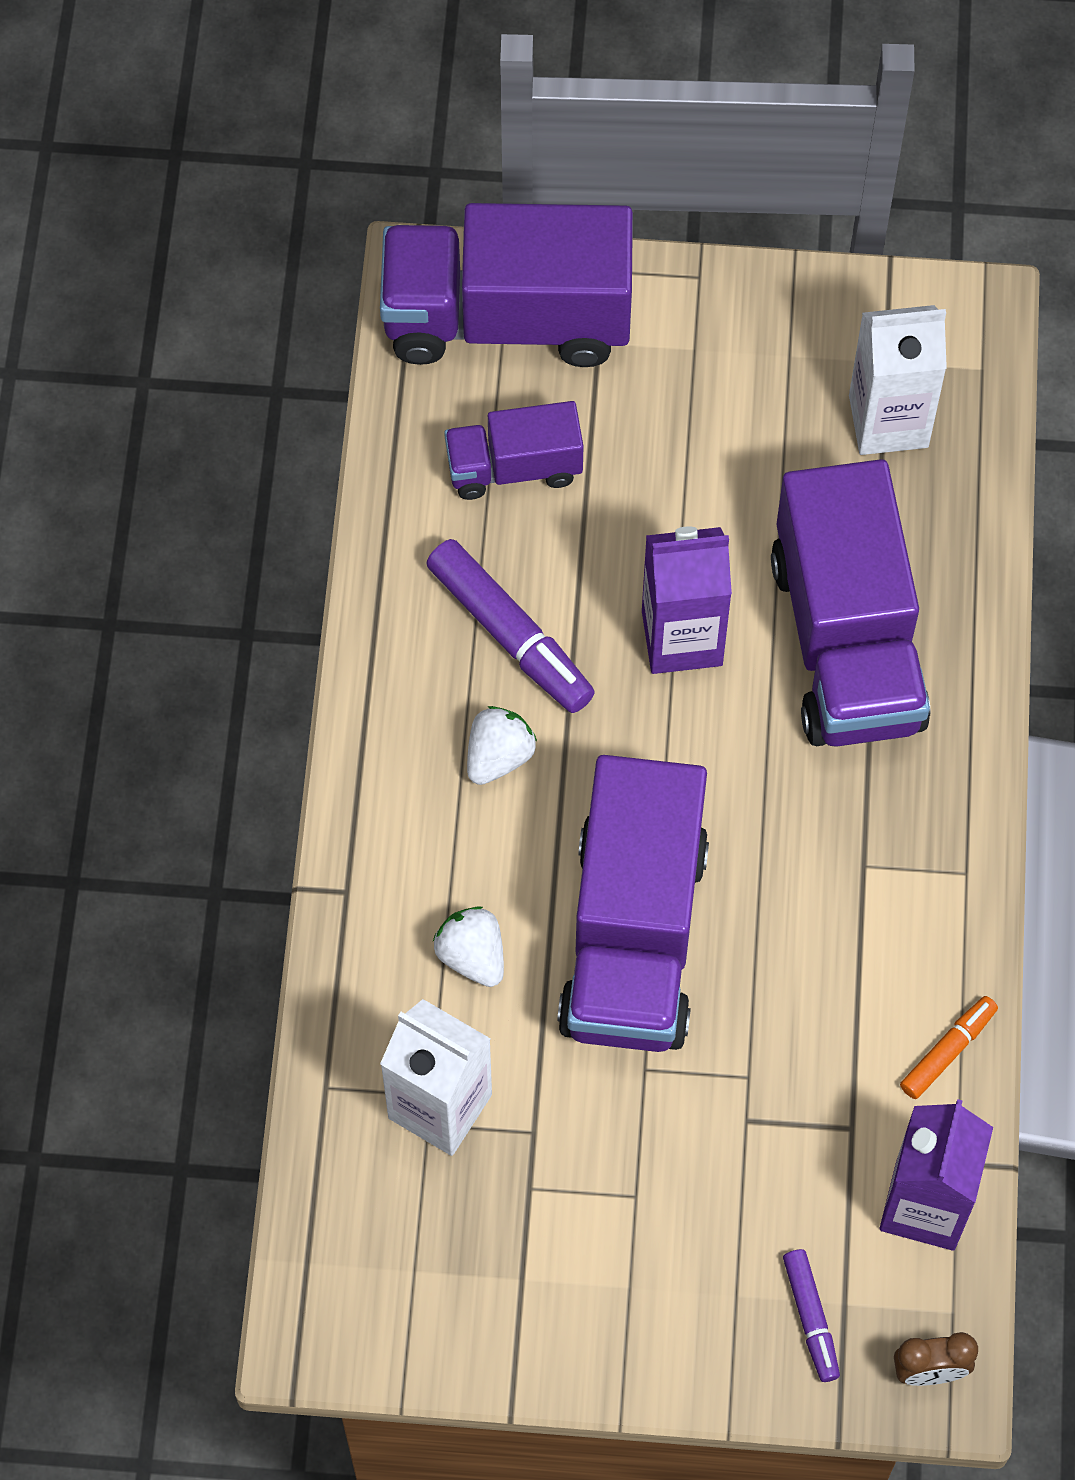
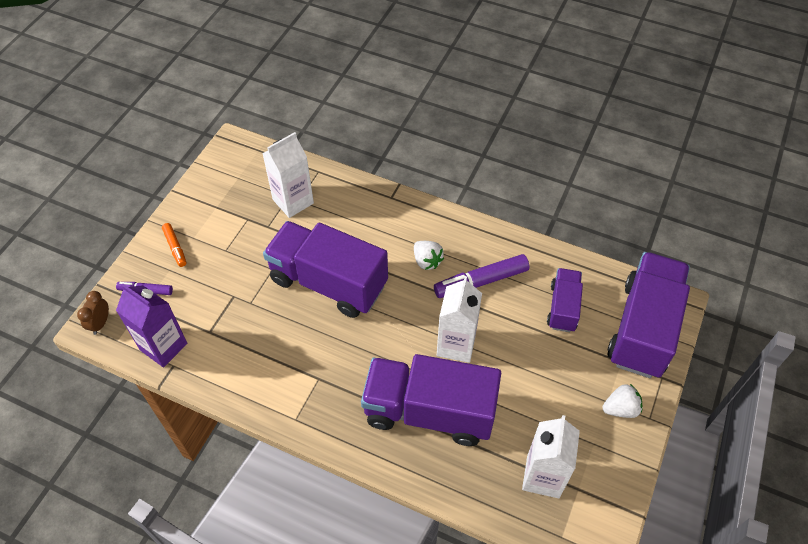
camera: 110 degrees right, 10 degrees down
white strawberry [433,906,504,987] -> white strawberry moved to [602,384,643,418]
purple carton [642,526,732,674] -> white carton [437,276,482,363]
orange marker [900,996,998,1099] -> orange marker moved to [162,223,186,267]

